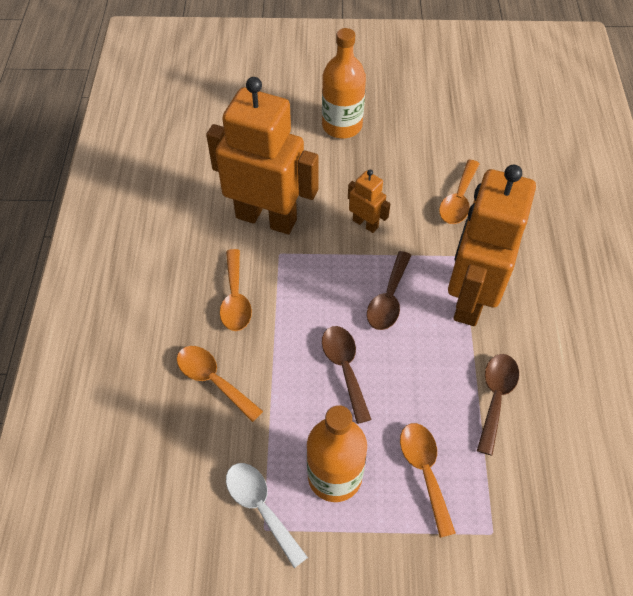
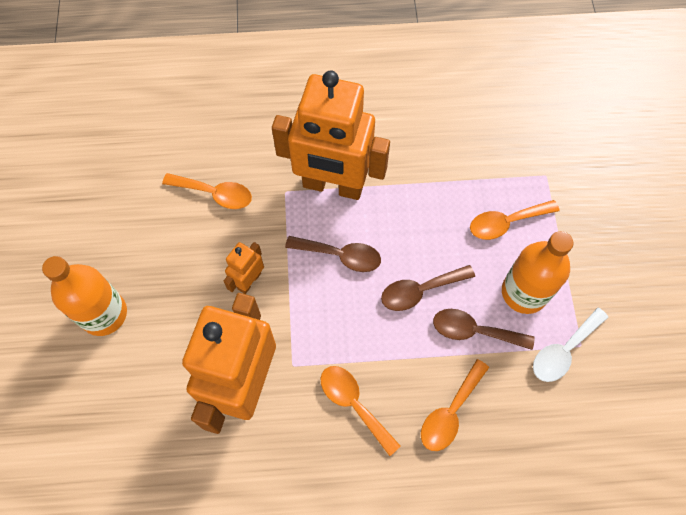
camera: 95 degrees left, 10 degrees up
orange spoon [220,249,252,331] -> orange spoon turned 120 degrees counterclockwise [320,366,401,456]
brown spoon [477,354,519,456] -> brown spoon moved to [433,309,534,350]

